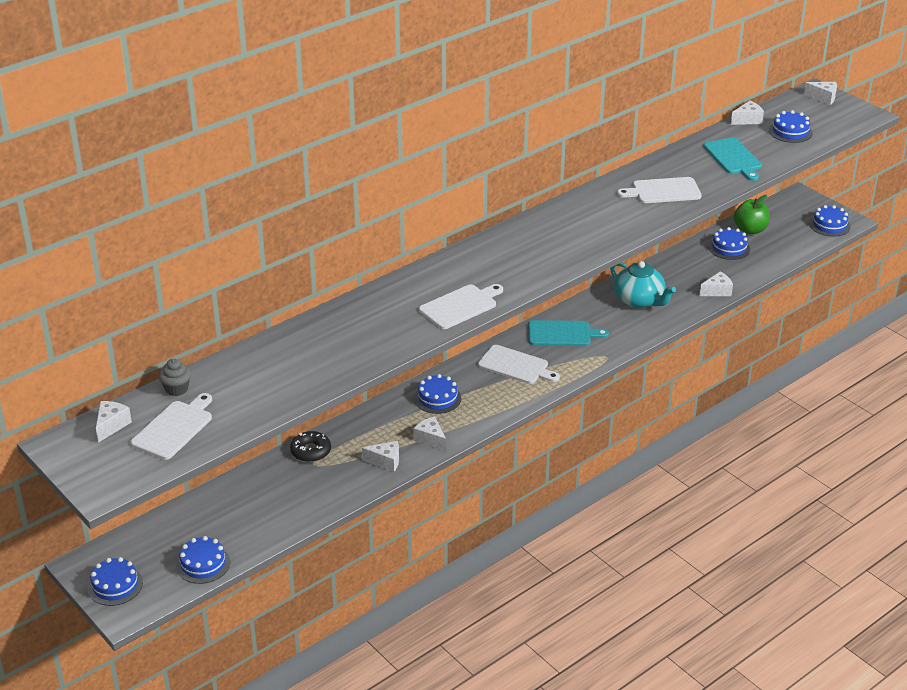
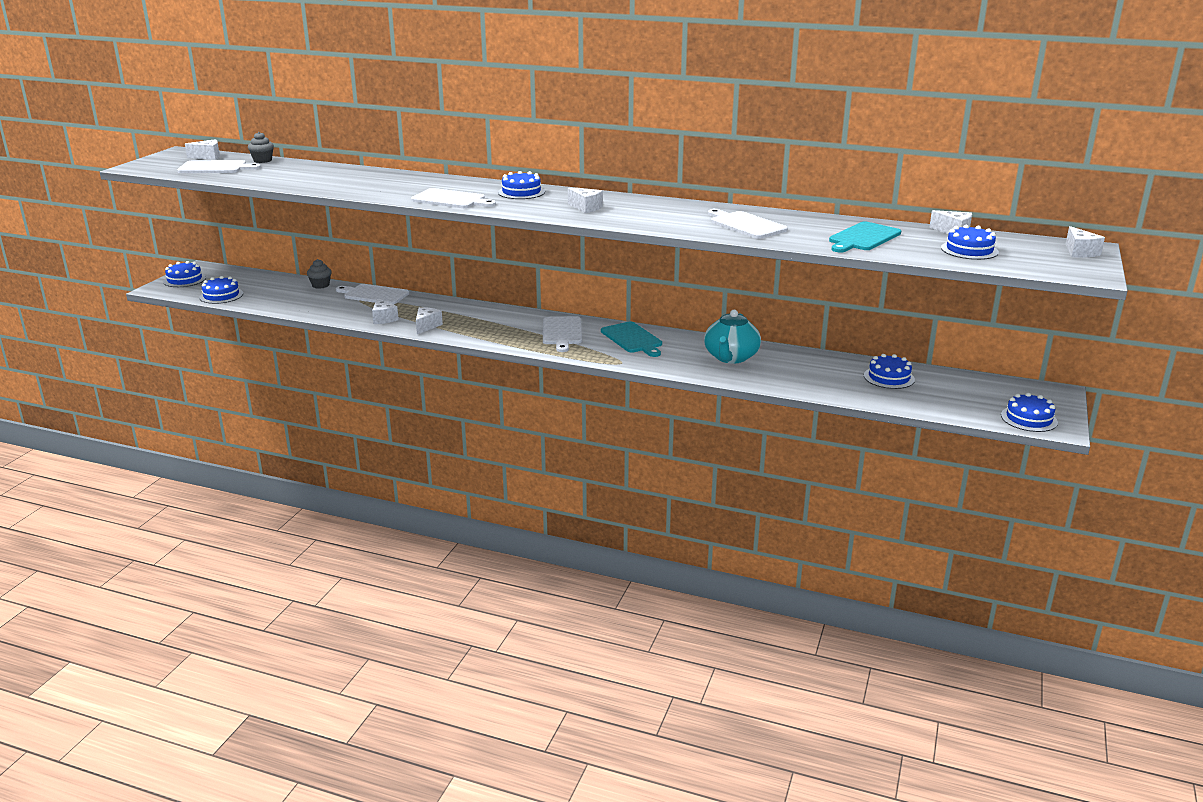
camera: 60 degrees right, 10 degrees down
black donut [290,431,331,462] -> white cutting board [336,284,409,305]
blue cake [414,374,461,414] -> blue cake moved to [498,171,545,199]
white cheese [700,271,733,296] -> white cheese moved to [568,188,603,213]
green apple [734,195,770,234] -> none
none -> grey cupcake [307,259,332,289]

